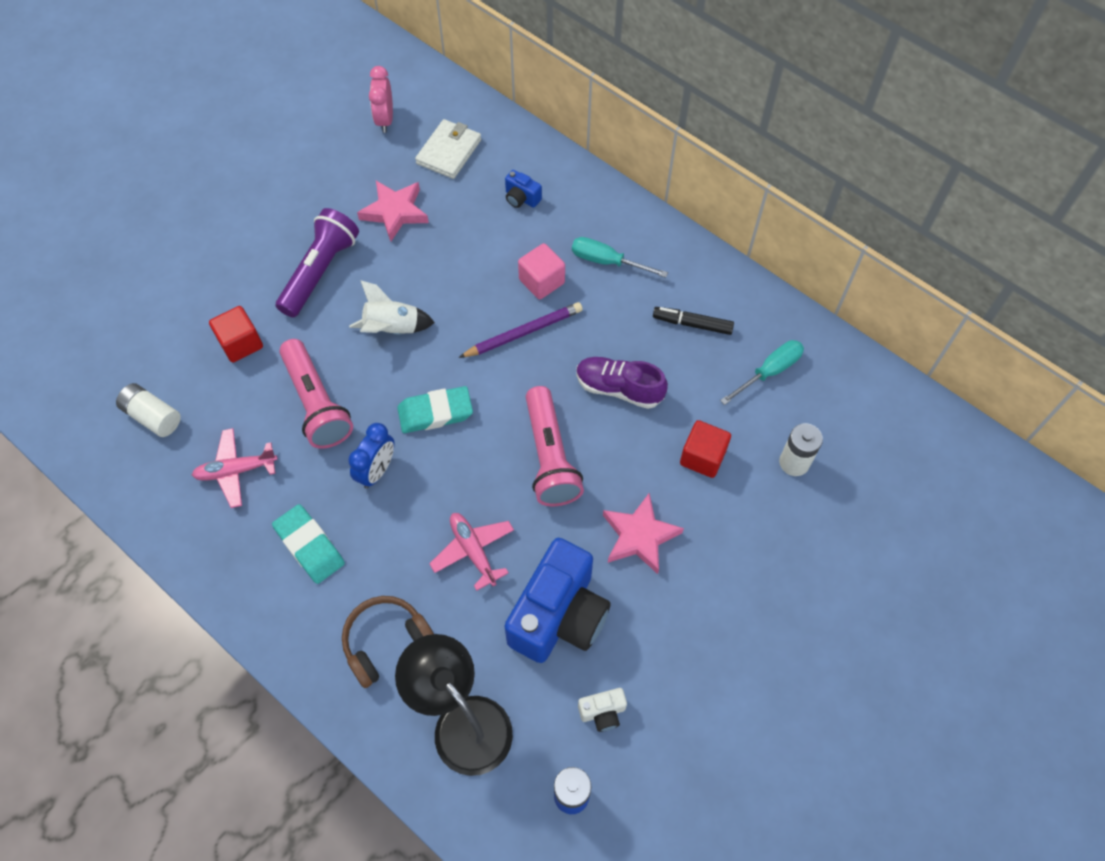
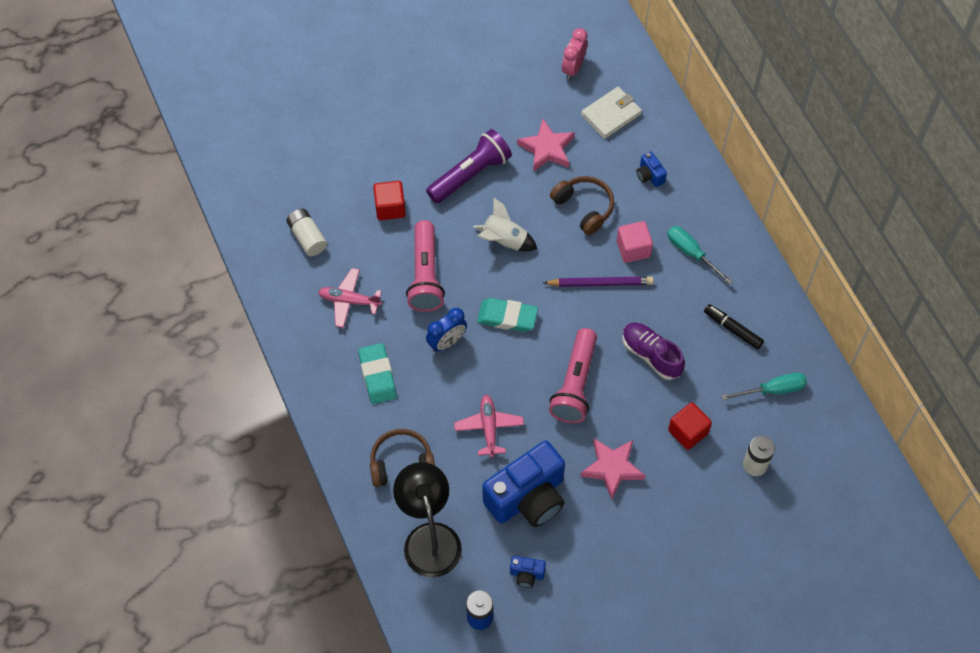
camera: 25 degrees right, 0 degrees up
white camera [578,688,627,732] -> blue camera [510,556,546,588]
none -> brown headphones [550,176,614,235]

